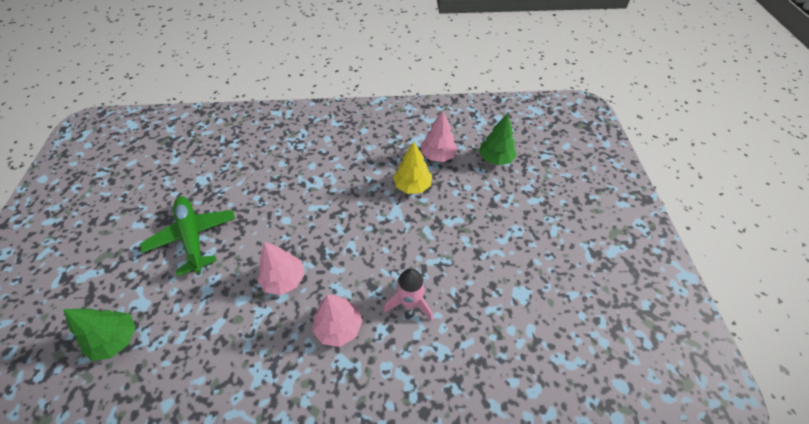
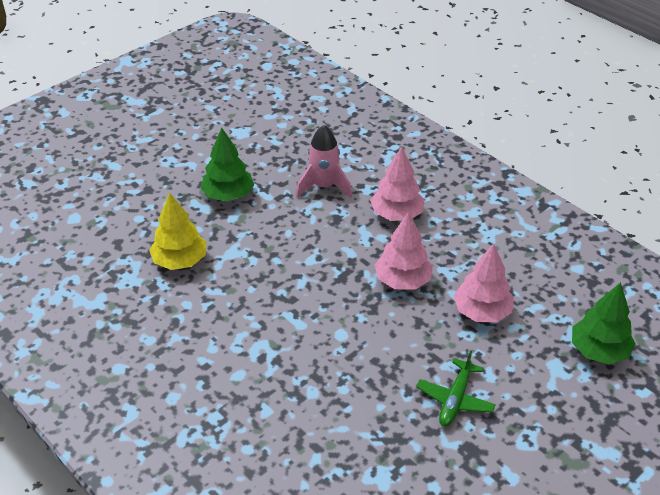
camera: 130 degrees left, 10 degrees down
green plane [140,197,235,276] -> green plane [416,350,496,427], size x0.58
pink tree [421,110,458,162] -> pink tree moved to [454,244,514,322]
green tree [479,113,517,165] -> green tree moved to [200,128,254,201]

